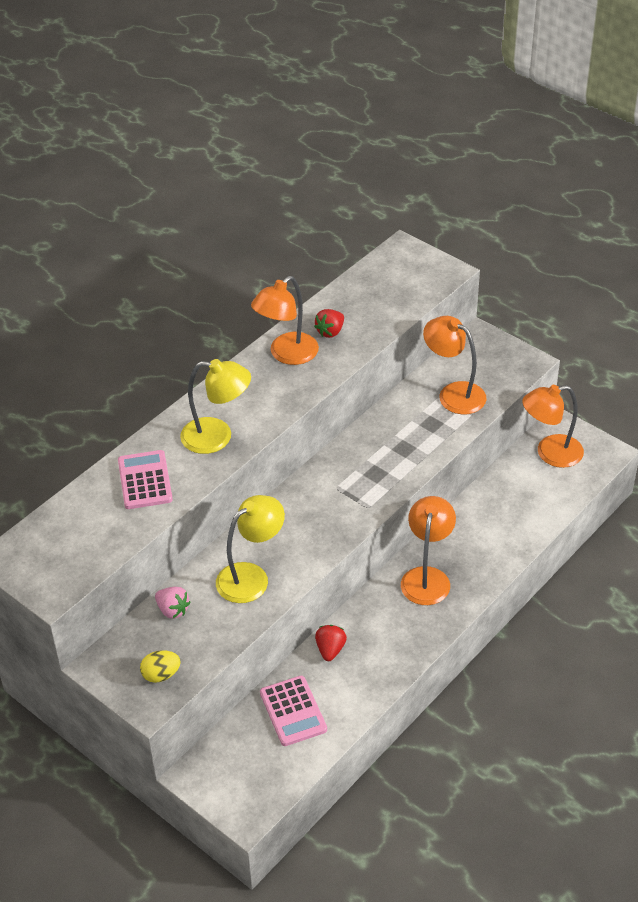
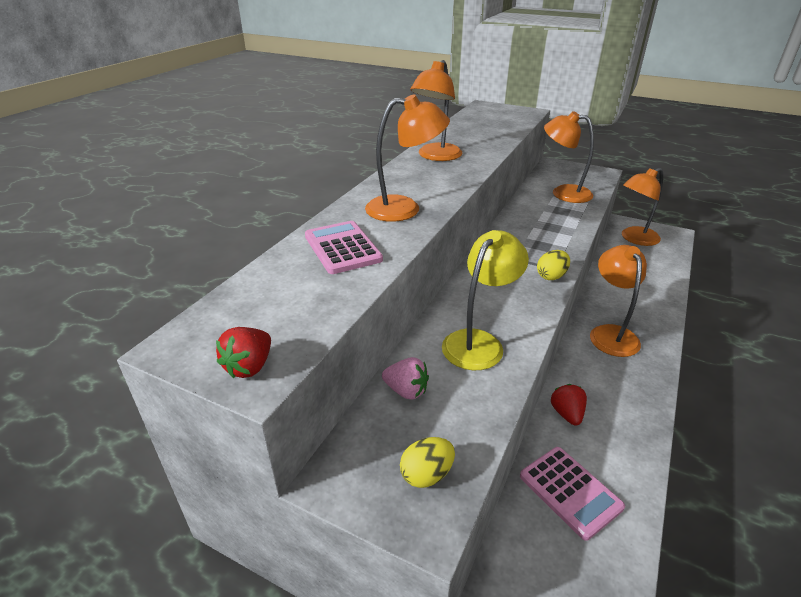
camera: 15 degrees left, 10 degrees down
yellow lamp [180,359,251,454] -> orange lamp [365,94,450,222]
red strawberry [314,309,344,338] -> red strawberry moved to [216,327,271,378]
none -> yellow egg [537,250,570,280]

